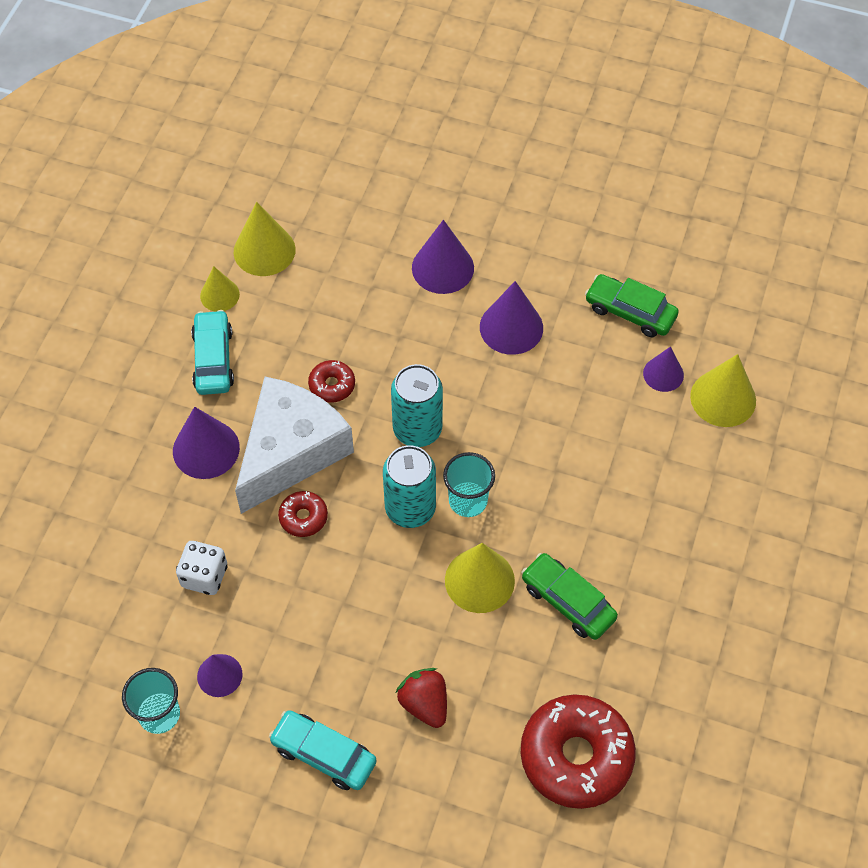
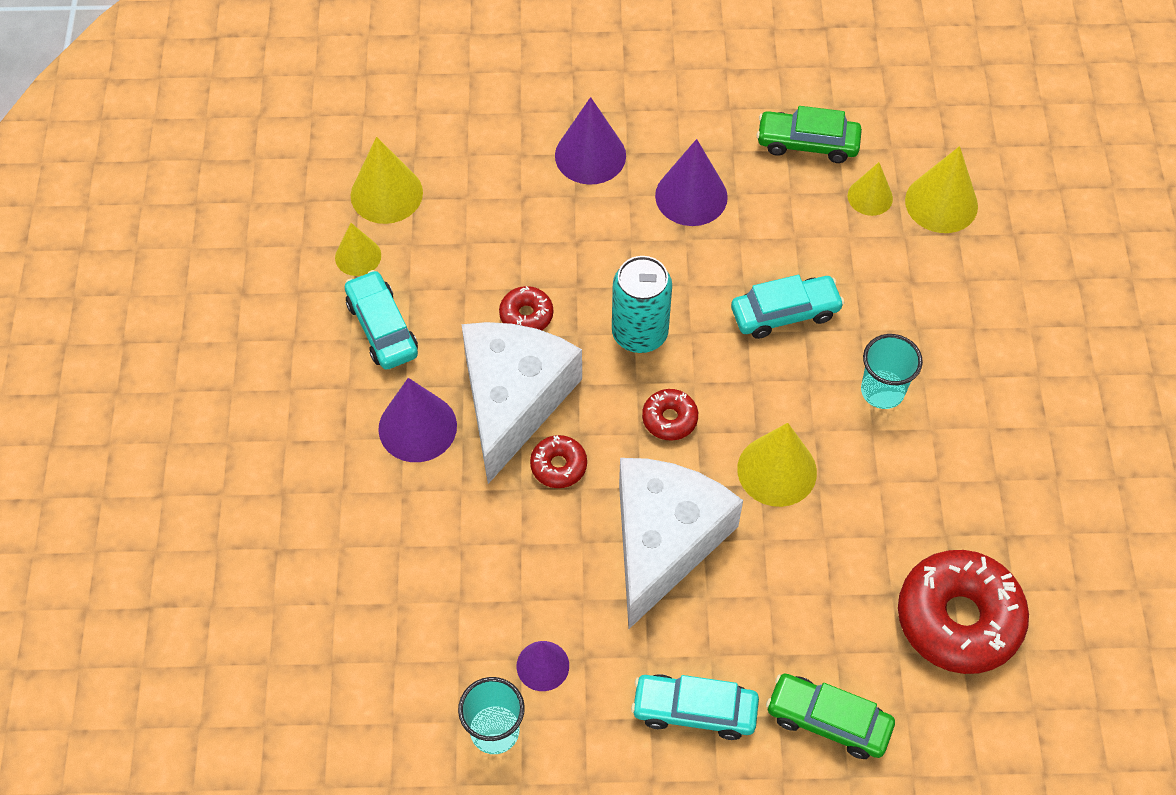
camera: 20 degrees left, 0 degrees up
white dice [176,541,227,595] -> none
turquoise can [383,445,436,528] -> red donut [642,389,698,440]
red strawberry [396,668,447,728] -> none
turquoise cup [443,452,495,517] -> turquoise cup moved to [861,334,923,409]
green car [521,553,618,640] -> green car moved to [766,674,895,759]
purple cone [643,347,684,392] -> yellow cone [848,162,893,216]
none -> white cheese [619,458,743,629]
none -> turquoise car [731,275,844,339]

